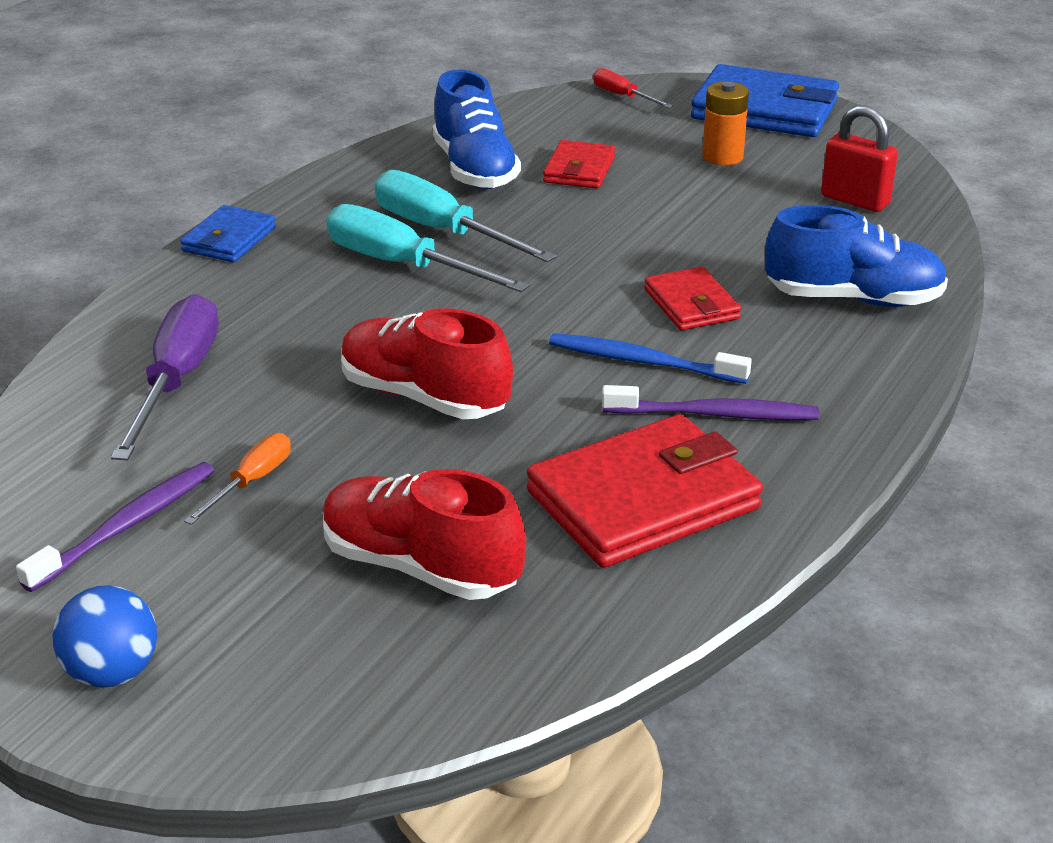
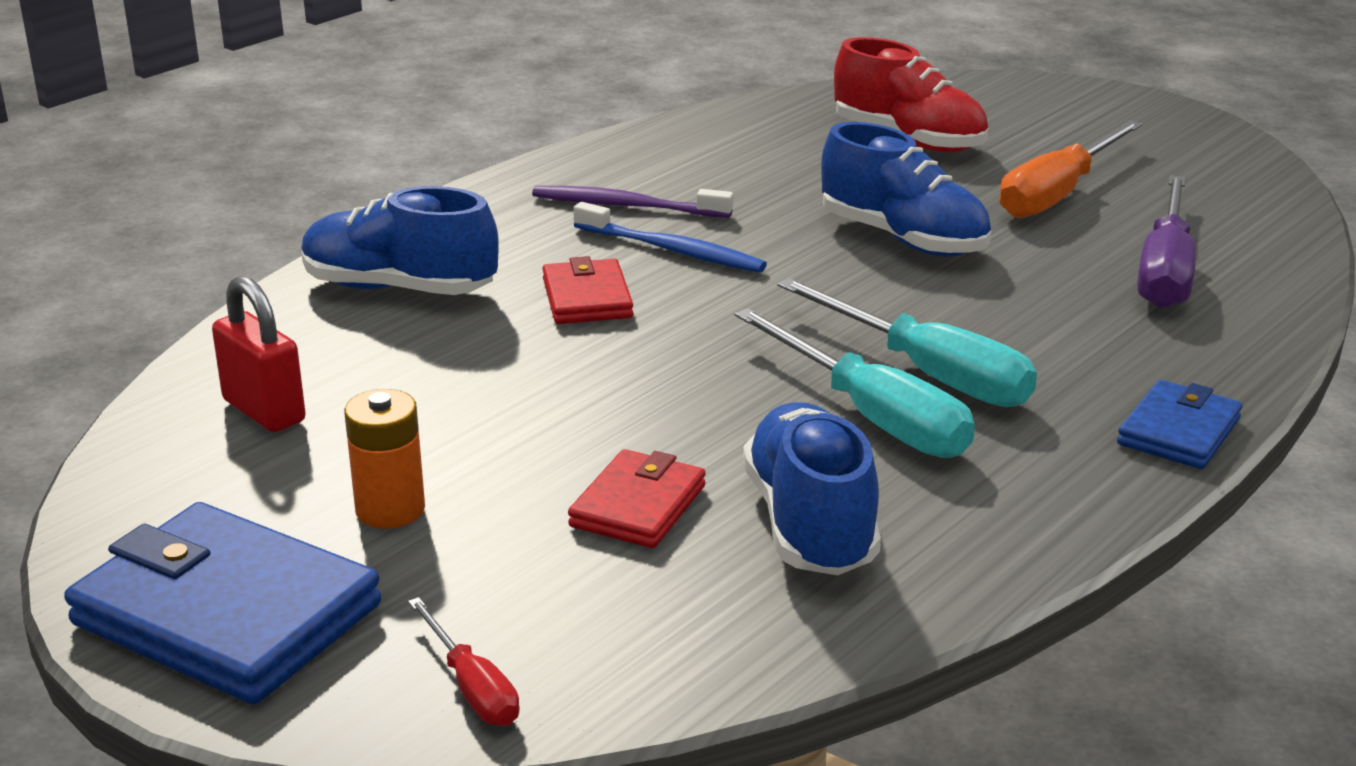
camera: 170 degrees left, 5 degrees down
purple toothbrush [16,462,214,592] -> none
blue ball [53,585,157,688] -> none
orange screwdriver [184,433,291,525] -> orange screwdriver [999,120,1142,218], size x1.90
red shoe [341,308,513,419] -> blue shoe [821,122,991,257]
red wallet [527,414,763,568] -> none

